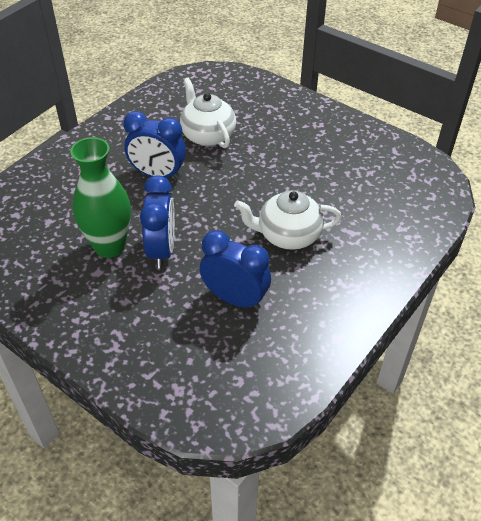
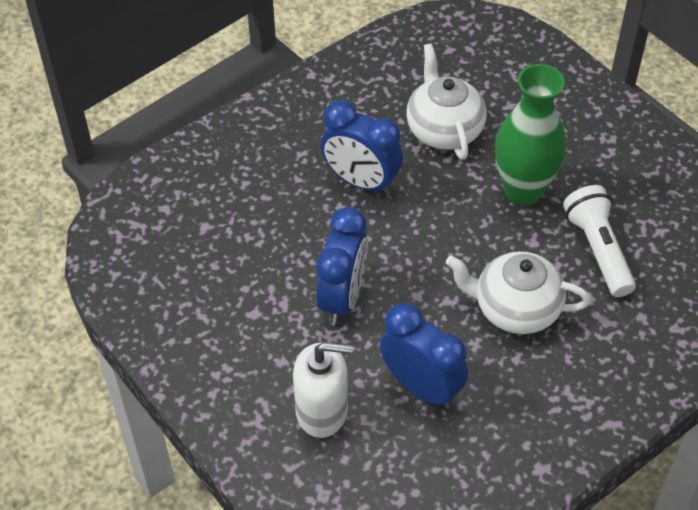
camera: 15 degrees right, 5 degrees up
green vase [70,137,131,258] -> green vase moved to [495,64,566,205]
none -> white soap dispenser [293,342,353,438]
none -> white flashlight [563,185,636,297]

